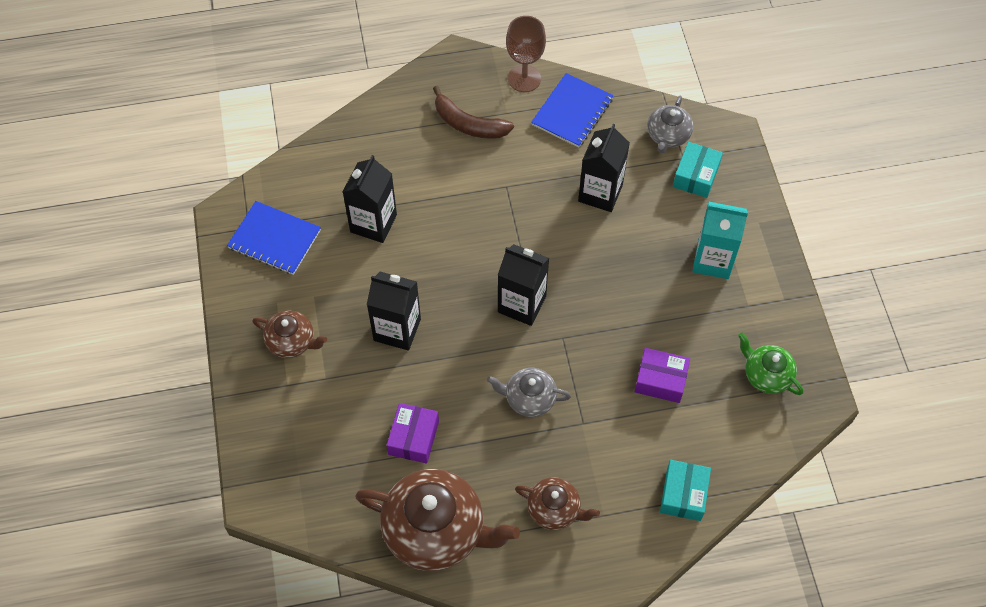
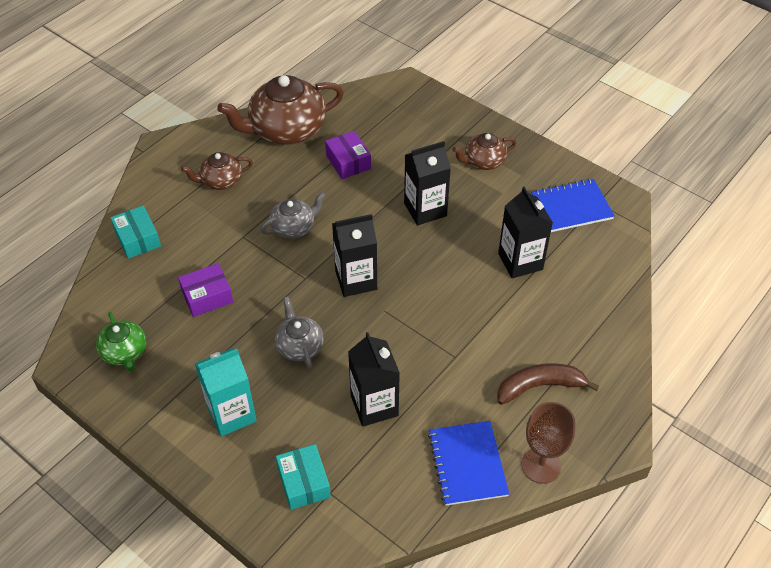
camera: 140 degrees right, 10 degrees down
grey teapot [647,96,693,153] -> grey teapot moved to [275,297,324,369]
green teapot [738,332,803,395] -> green teapot turned 60 degrees clockwise [96,312,146,372]

